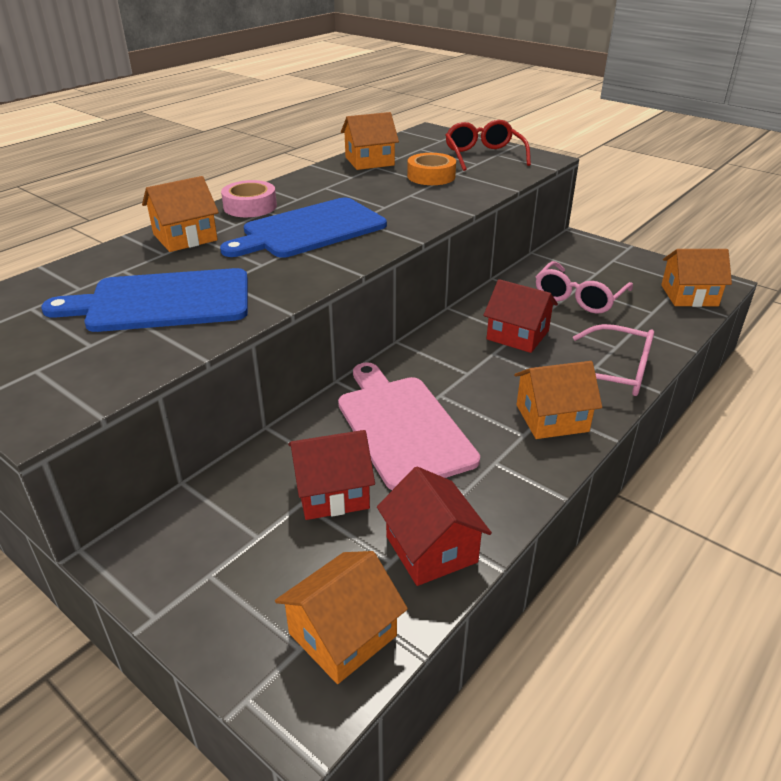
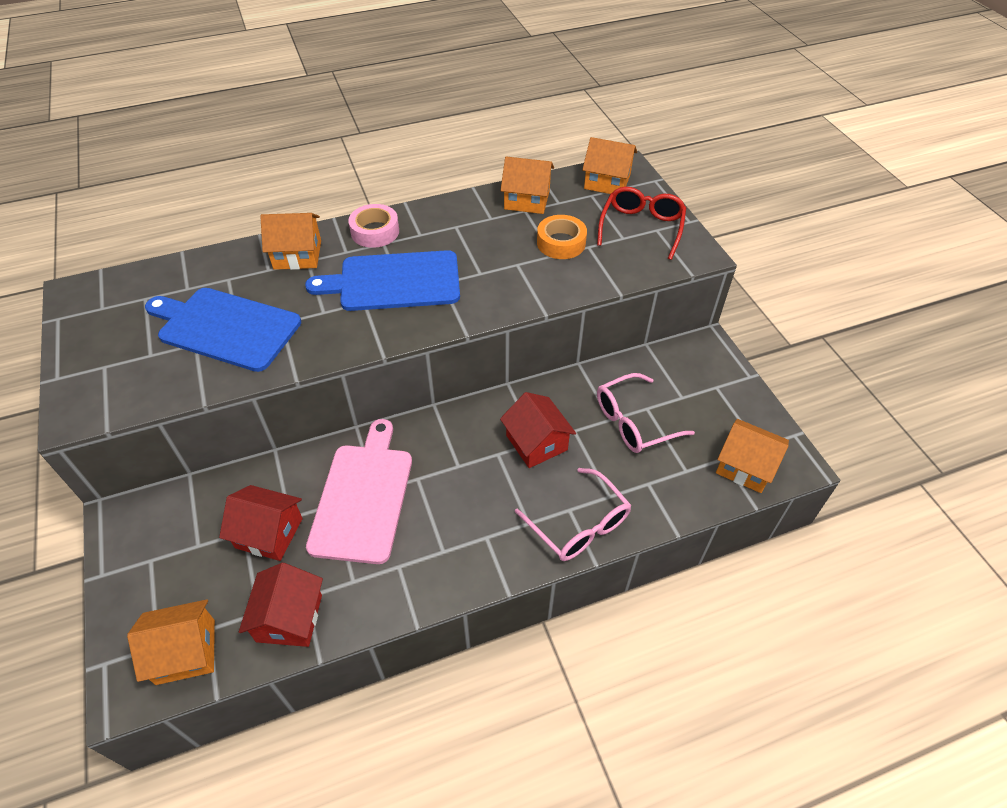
camera: 30 degrees right, 15 degrees up
orange house [514,361,602,439] -> orange house moved to [582,137,637,194]

